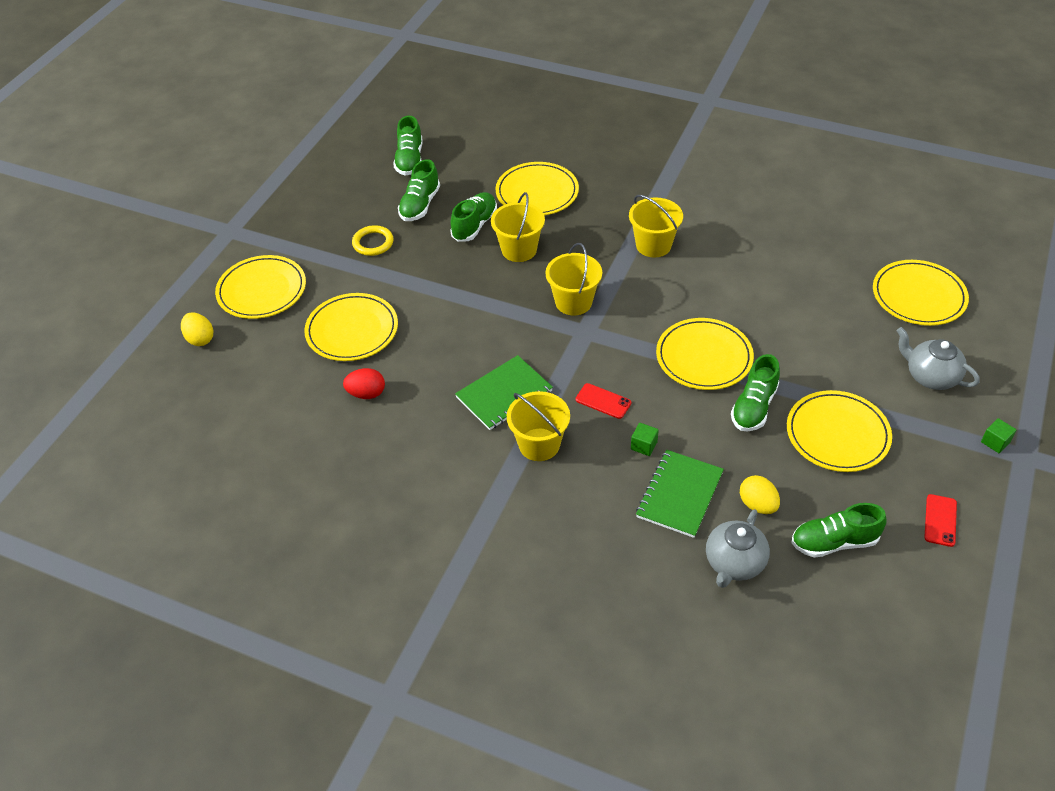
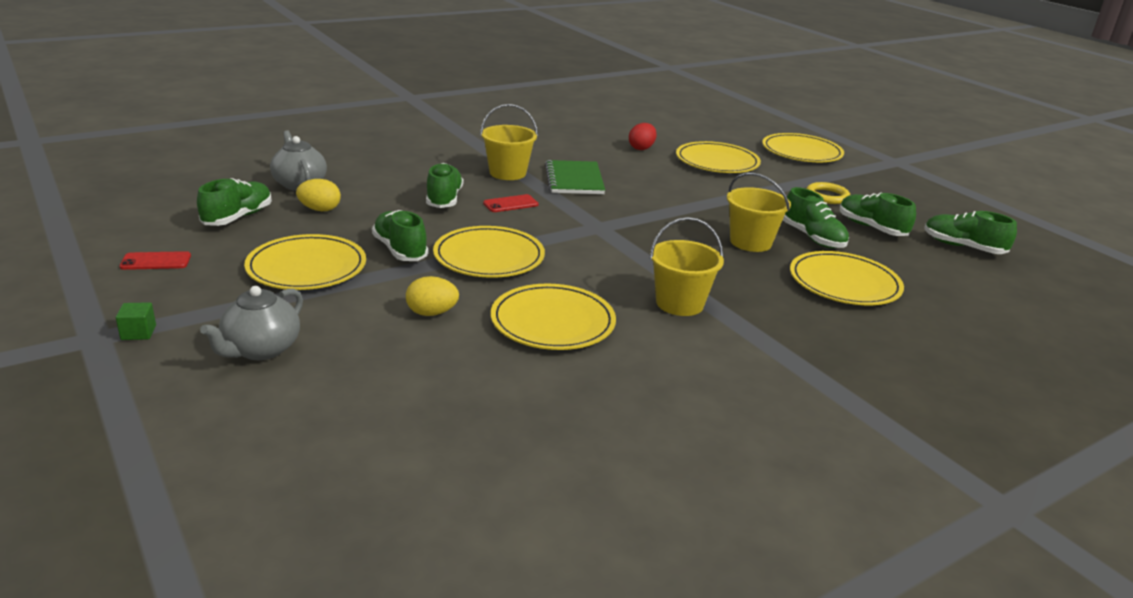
camera: 120 degrees right, 20 degrees down
yellow egg [181,312,213,346] -> yellow egg moved to [406,276,459,316]
yellow bucket [545,243,602,316] -> none
green cube [631,423,659,456] -> green shoe [426,163,463,208]
green notebook [636,450,724,538] -> none
yellow plate [873,260,969,326] -> yellow plate moved to [491,284,616,350]
grey teapot [897,327,980,390] -> grey teapot turned 135 degrees clockwise [200,286,303,360]
red phone [924,494,957,547] -> red phone turned 60 degrees counterclockwise [119,251,191,270]

